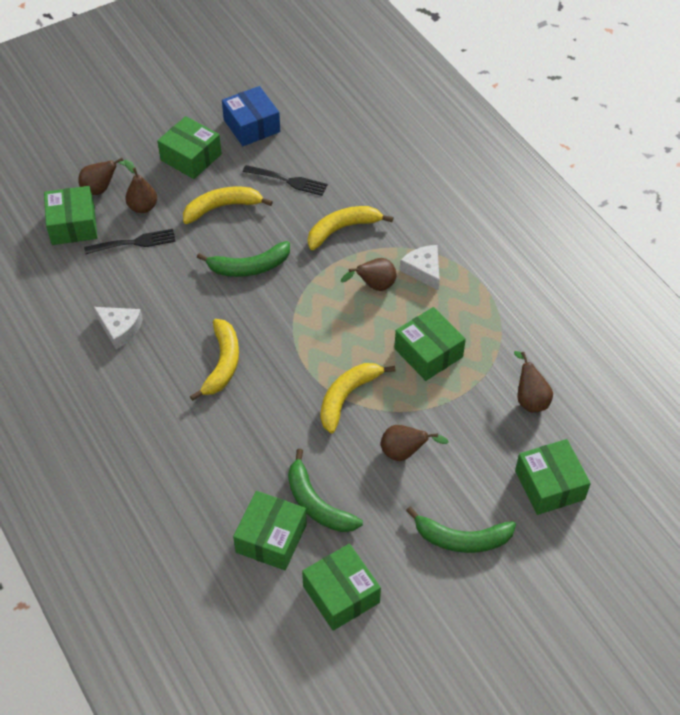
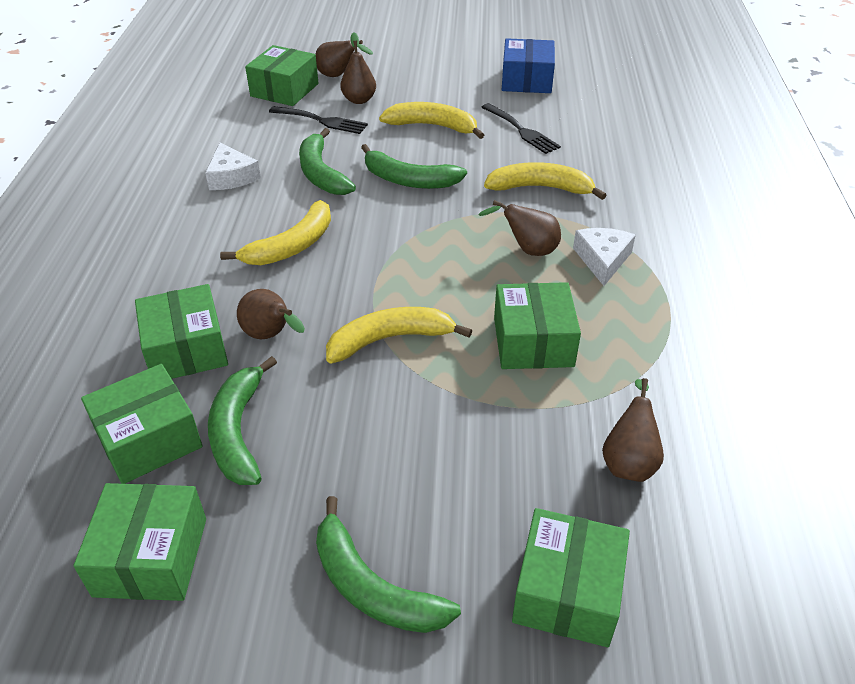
camera: 35 degrees right, 10 degrees down
green box [157,116,222,179] -> green box moved to [135,284,228,379]
brown pear [381,425,448,461] -> brown pear moved to [237,289,305,339]
none -> green banana [299,128,356,195]

